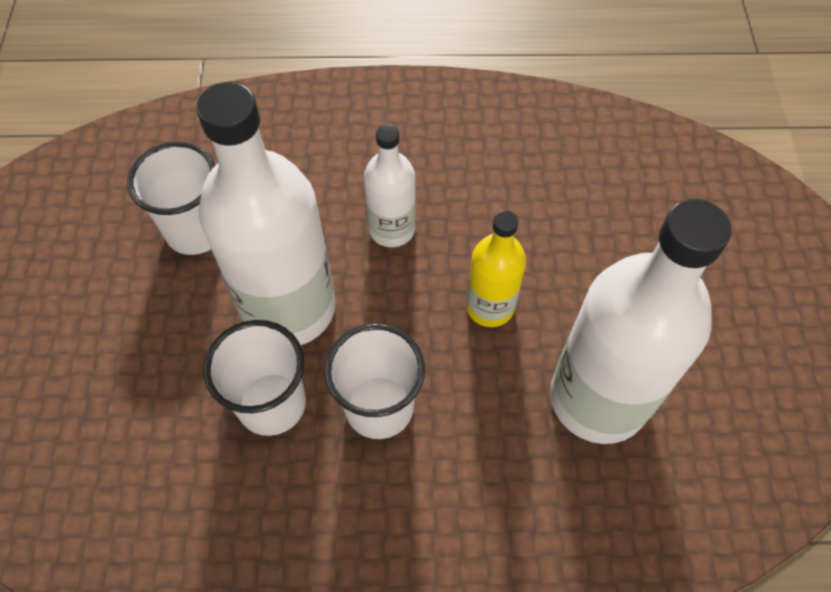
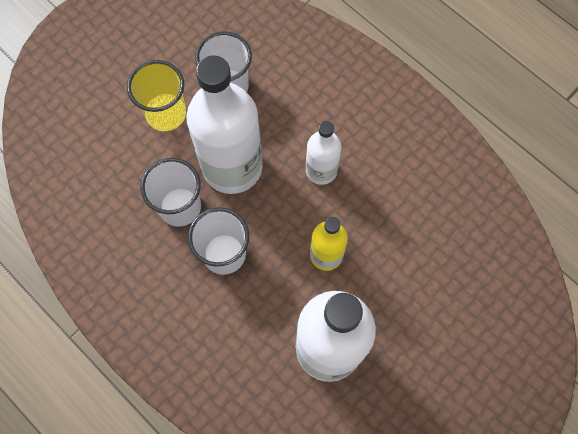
camera: 45 degrees right, 10 degrees up
none -> yellow cup [127,60,186,131]

